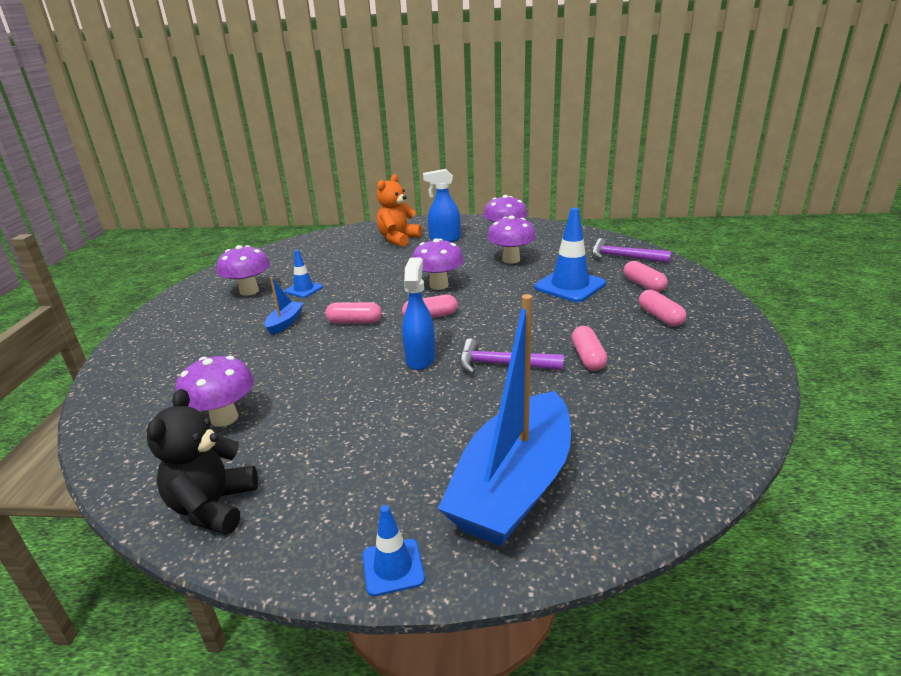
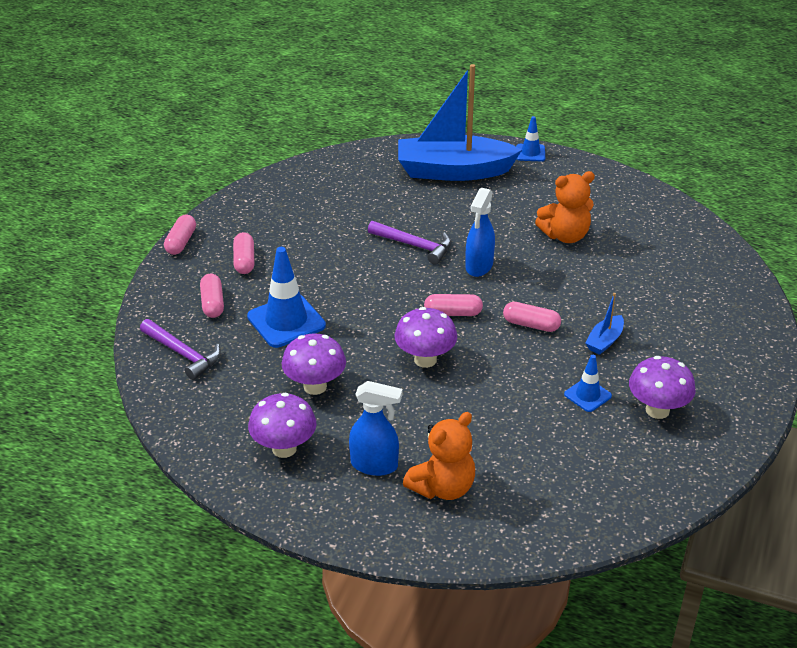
camera: 165 degrees left, 10 degrees up
black teddy bear [147,389,258,535] -> none
purple mushroom [175,356,254,427] -> none
blue boat [438,294,571,546] -> blue boat turned 135 degrees counterclockwise [398,64,522,181]
pink capsule [571,326,607,371] -> pink capsule moved to [164,215,196,255]
none -> orange teddy bear [535,171,595,243]

